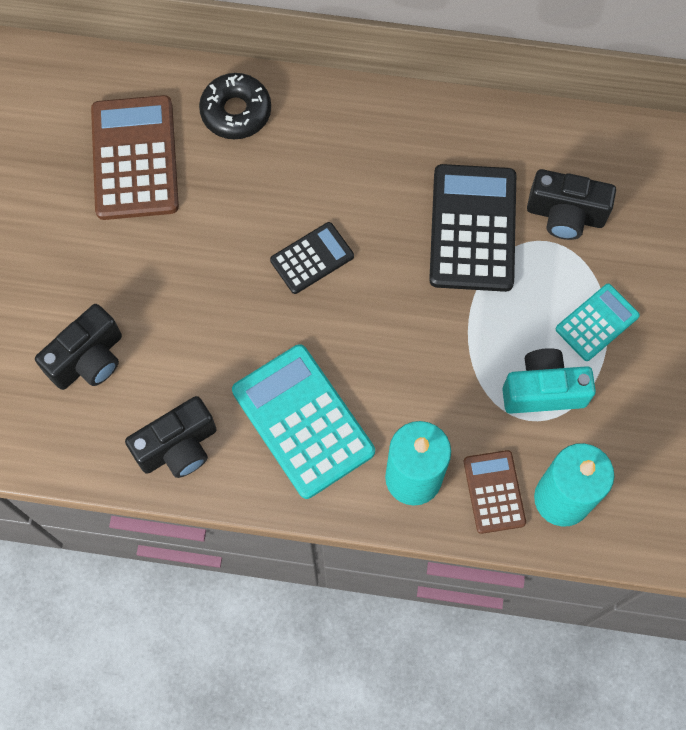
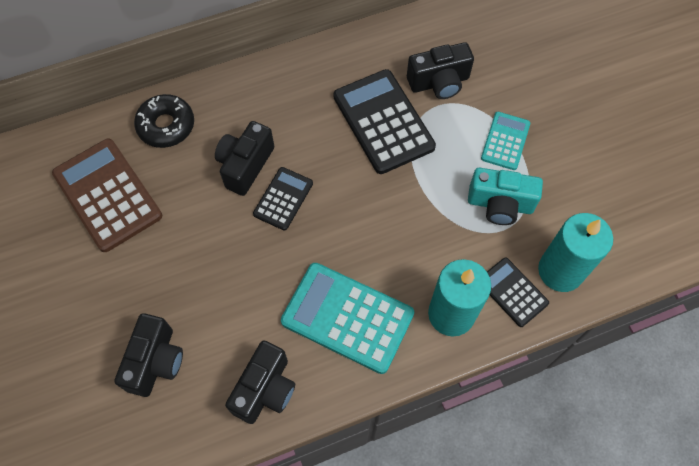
camera: 30 degrees left, 5 degrees down
brown calculator [464,450,526,534] -> black calculator [487,258,549,327]
turquoise camera [502,348,596,414] -> turquoise camera turned 135 degrees counterclockwise [468,168,543,225]
none -> black camera [215,121,274,196]

